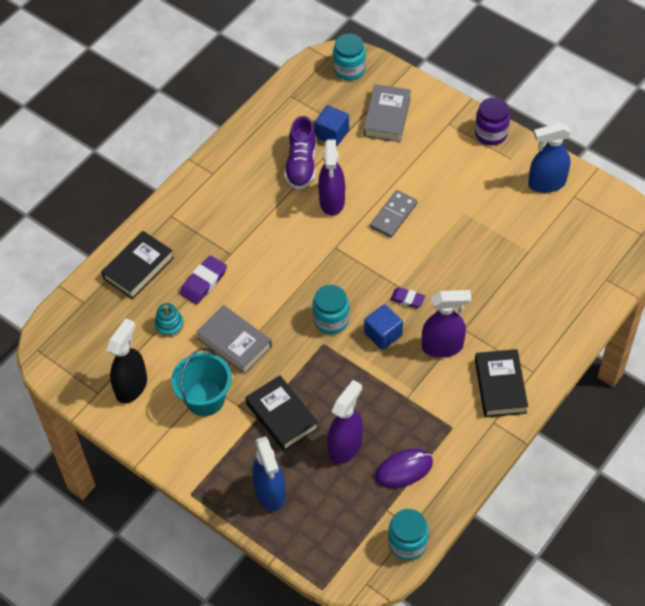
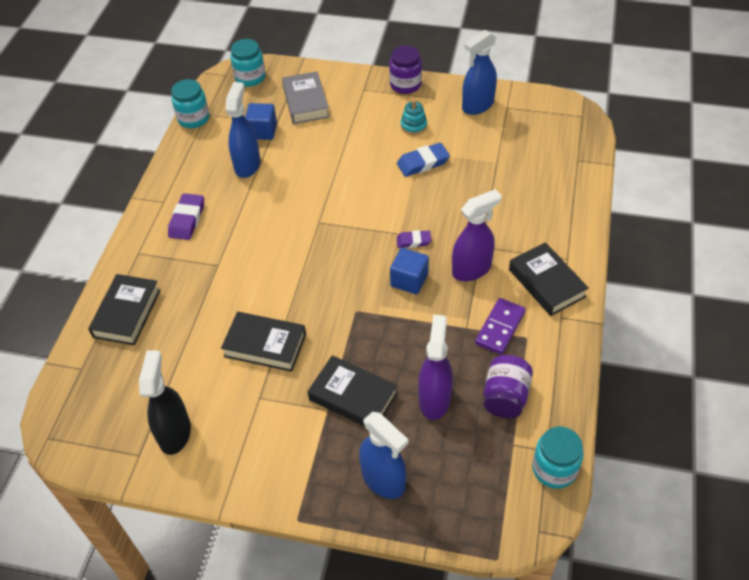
camera: 25 degrees left, 5 degrees down
turquoise stacking toy [155,303,184,337] -> turquoise stacking toy moved to [401,100,427,135]
turquoise bucket [171,348,232,416] -> none
purple eraser [180,255,227,305] -> purple eraser moved to [168,193,204,240]
grey book [196,305,272,374] -> black book [221,312,306,372]
purple shoe [284,116,317,190] -> blue spray bottle [226,82,260,178]
turquoise jar [312,285,349,334] -> turquoise jar moved to [171,79,209,128]
purple spray bottle [318,140,345,216] -> none
grey domino [370,190,417,238] -> none
purple mouse [375,449,433,488] -> purple jar [484,355,533,418]
none -> blue eraser [397,143,450,177]
none -> purple domino [475,298,526,355]

